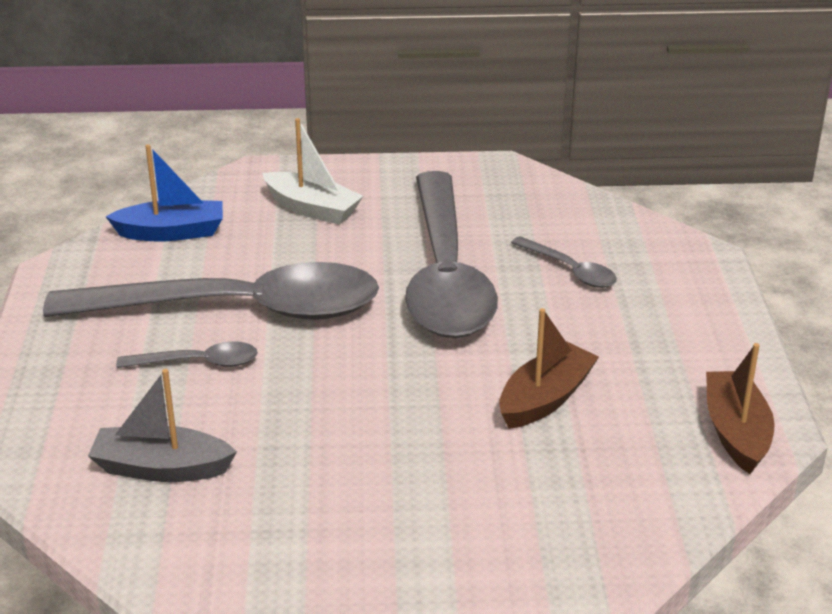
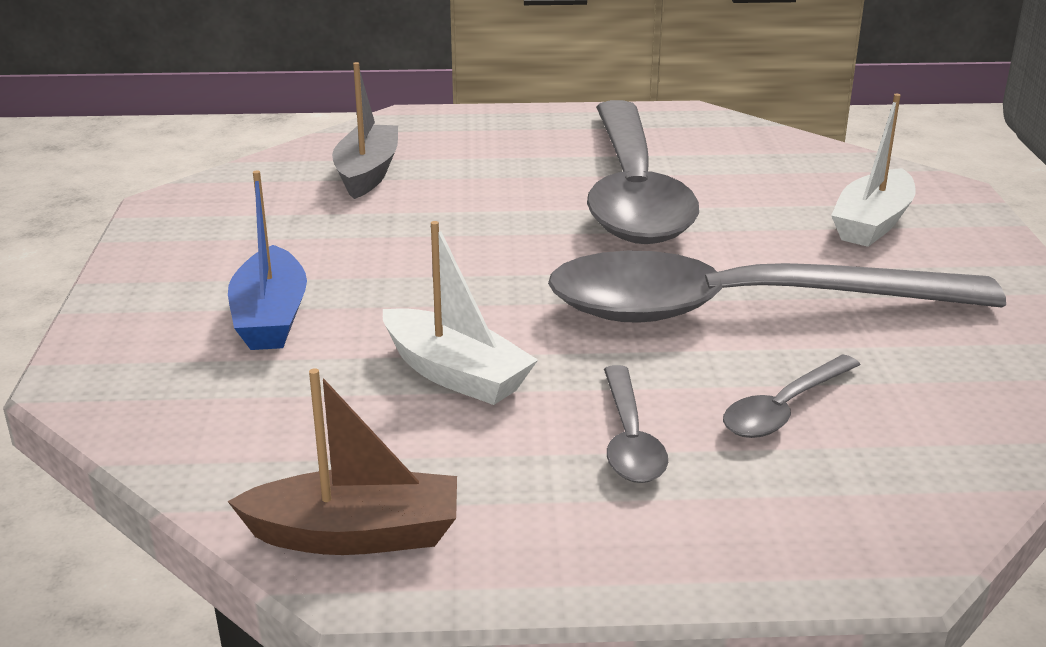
camera: 90 degrees right, 5 degrees down
blue boat [106,144,223,241] -> blue boat moved to [228,170,307,350]
grey spoon [116,341,258,368] -> grey spoon moved to [604,365,668,483]
brown boat [499,308,599,429] -> white boat [383,221,538,405]

